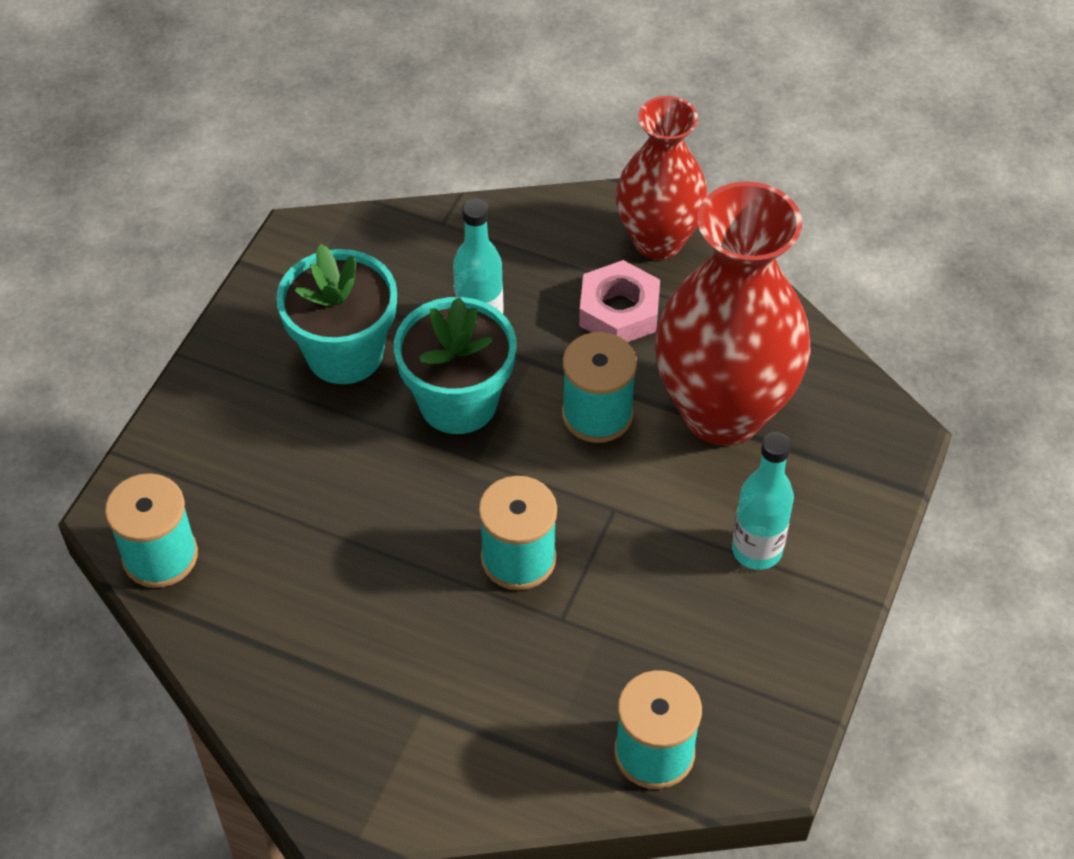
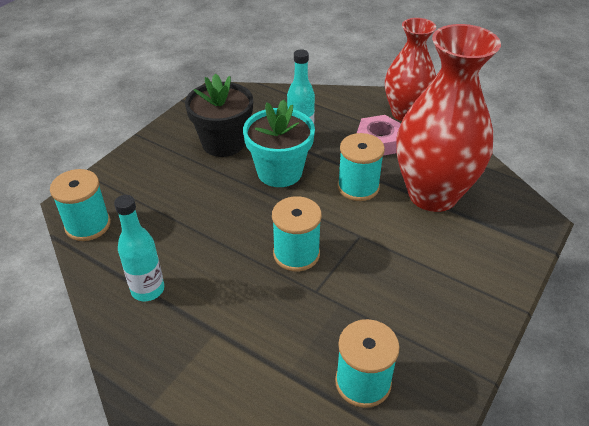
camera: 10 degrees right, 10 degrees down
turquoise flower pot [276,244,397,384] -> black flower pot [185,73,253,157]
turquoise bottle [732,432,794,570] -> turquoise bottle moved to [114,195,164,301]

